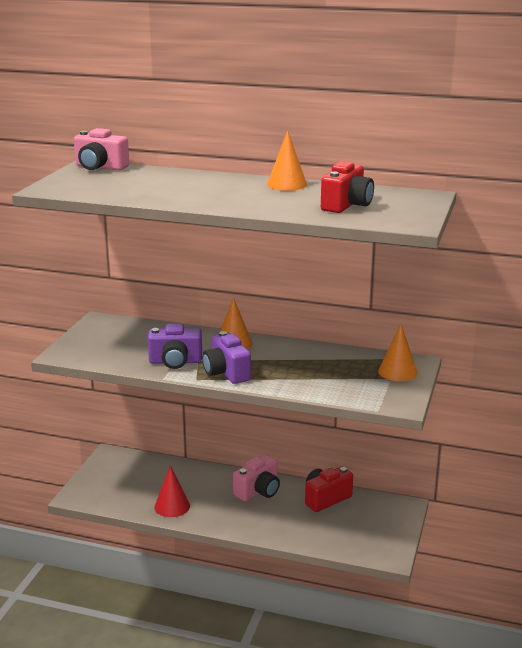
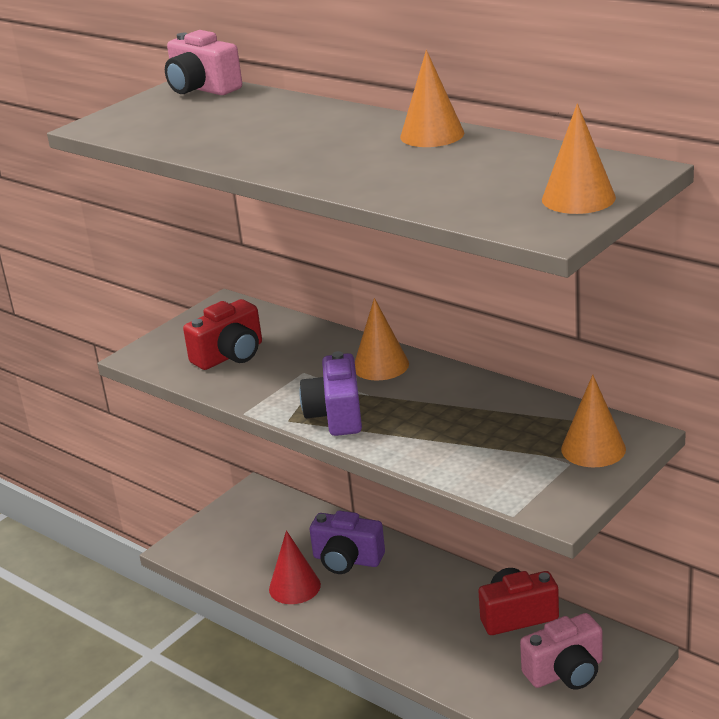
camera: 25 degrees right, 5 degrees up
purple camera [148,324,202,369] -> purple camera moved to [310,511,385,574]
pink camera [233,455,280,501] -> pink camera moved to [520,613,603,690]
red camera [321,161,374,213] -> red camera moved to [183,299,262,370]
none -> orange cone [542,103,616,214]

